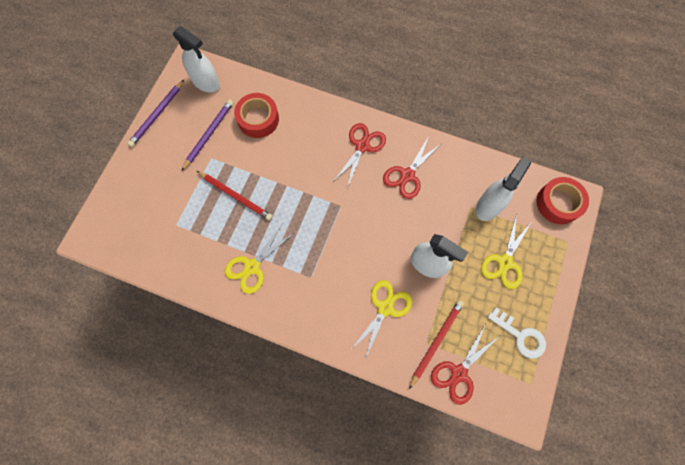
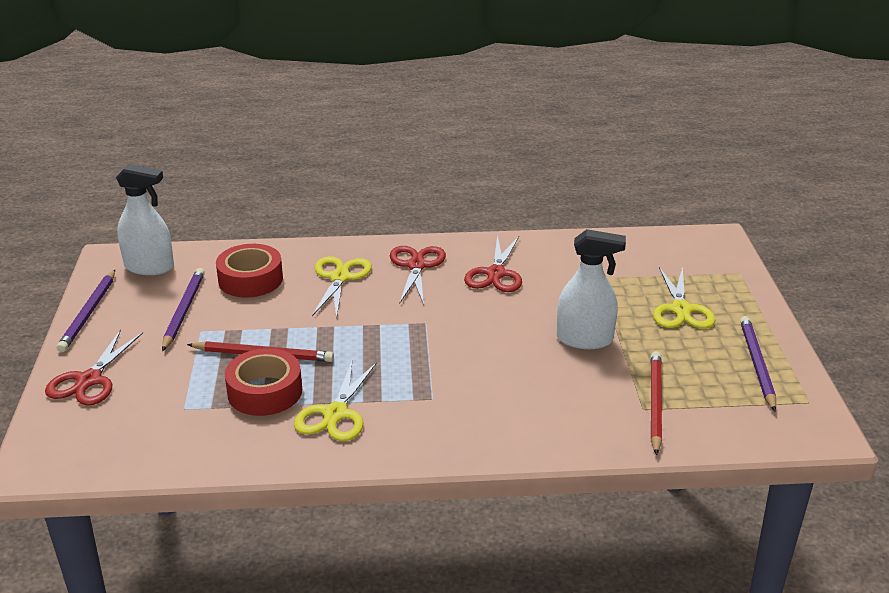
camera: 25 degrees left, 40 degrees down
yellow scissors [352,280,412,360] -> yellow scissors moved to [312,256,372,319]
red scissors [431,325,498,405] -> red scissors moved to [45,330,143,406]
white spray bottle [476,157,531,221] -> none
white key [488,307,546,359] -> purple pencil [740,316,776,411]
red tape [536,177,589,224] -> red tape moved to [225,348,302,416]

